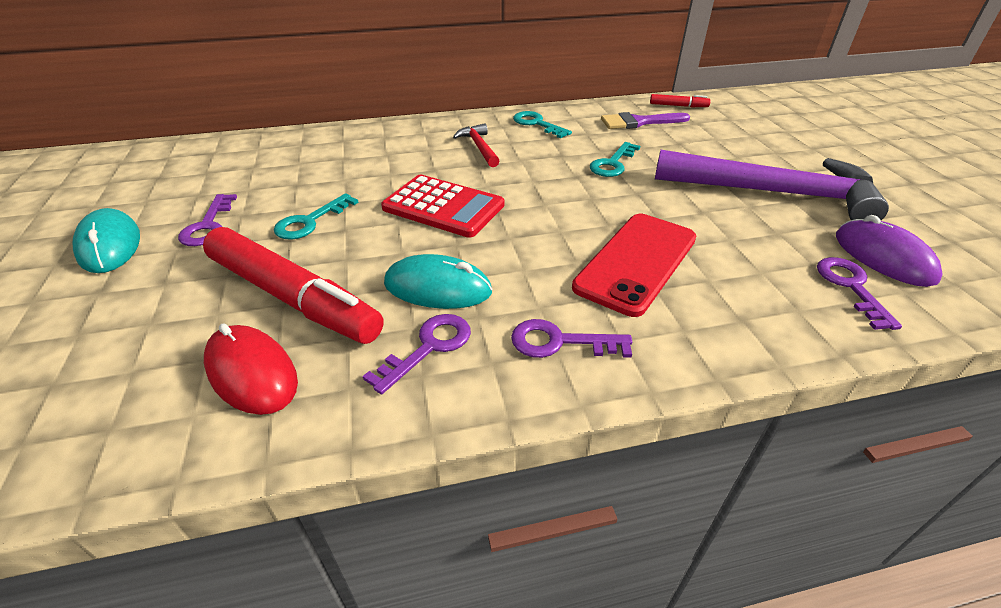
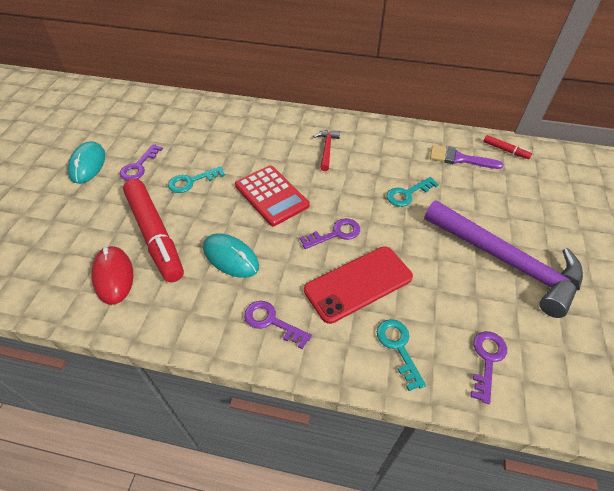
camera: 25 degrees right, 10 degrees up
purple key [363,314,471,394] -> purple key moved to [300,218,360,249]
turquoise key [513,111,572,138] -> turquoise key moved to [377,319,426,391]
purple mouse [836,215,943,287] -> none

